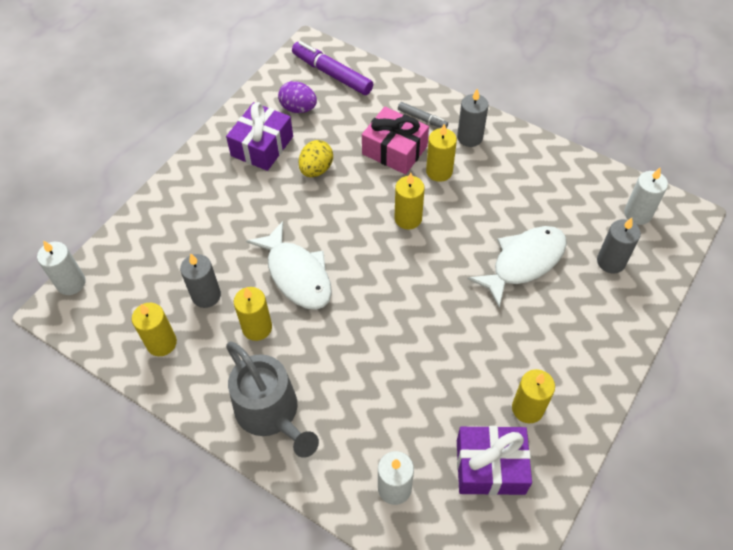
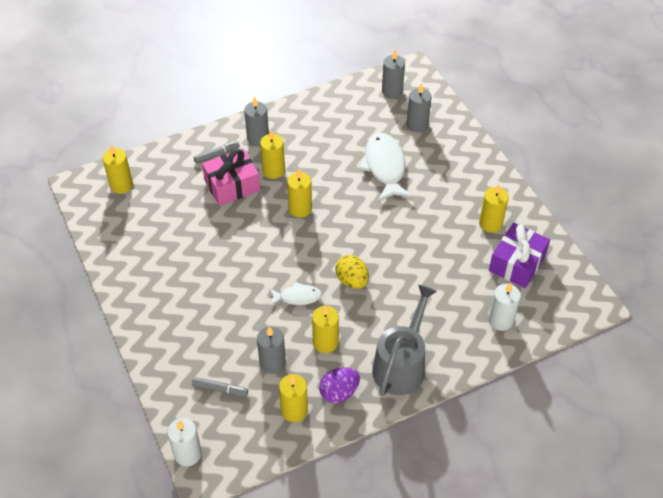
camera: 60 degrees left, 5 degrees down
purple gift [226,102,293,171] -> none
grey watering can [226,342,319,458] -> grey watering can turned 60 degrees counterclockwise [372,285,437,396]
white fish [246,221,332,310] -> white fish [269,282,322,306], size x0.55
purple egg [278,81,317,113] -> purple egg moved to [319,367,360,403]
purple marker [292,41,373,95] -> yellow candle [103,145,133,194]
yellow egg [299,140,333,177] -> yellow egg moved to [335,255,369,289]
white candle [624,168,668,225] -> grey candle [382,50,405,99]
none -> grey marker [192,377,248,397]

